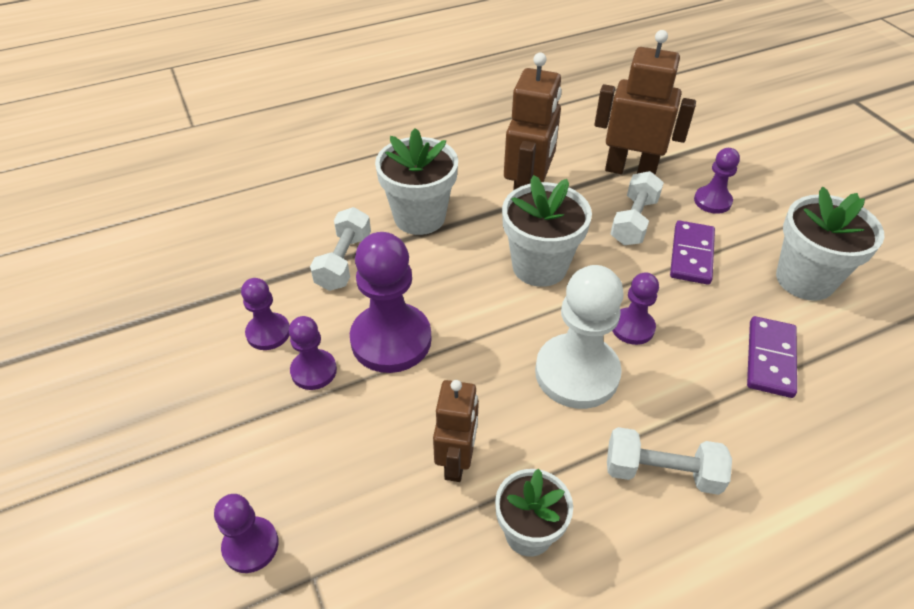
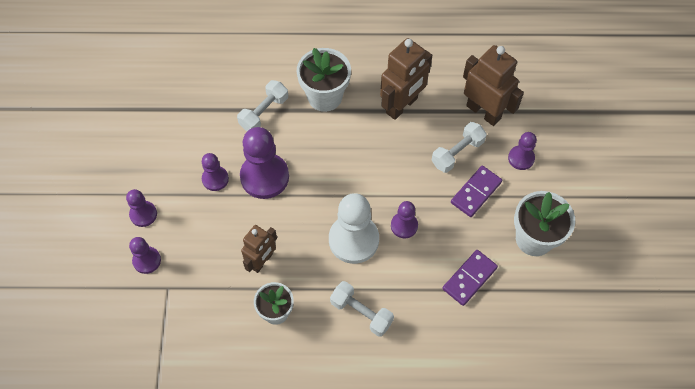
camera: 25 degrees right, 15 degrees up
purple pawn [241,278,290,350] -> purple pawn moved to [126,189,157,227]
white flower pot [502,175,592,287] -> none

